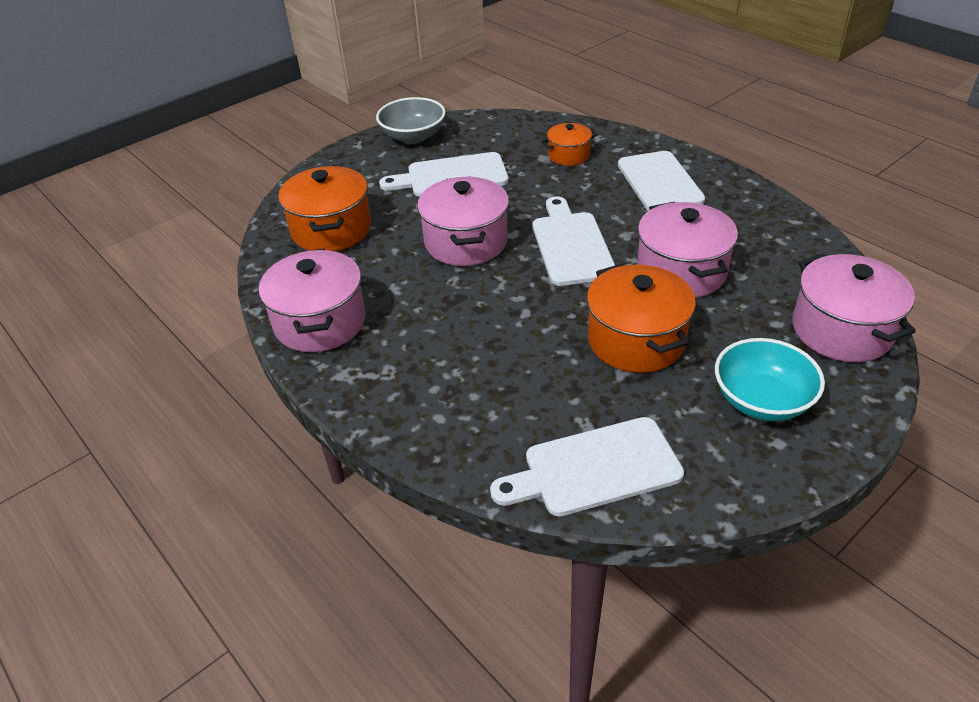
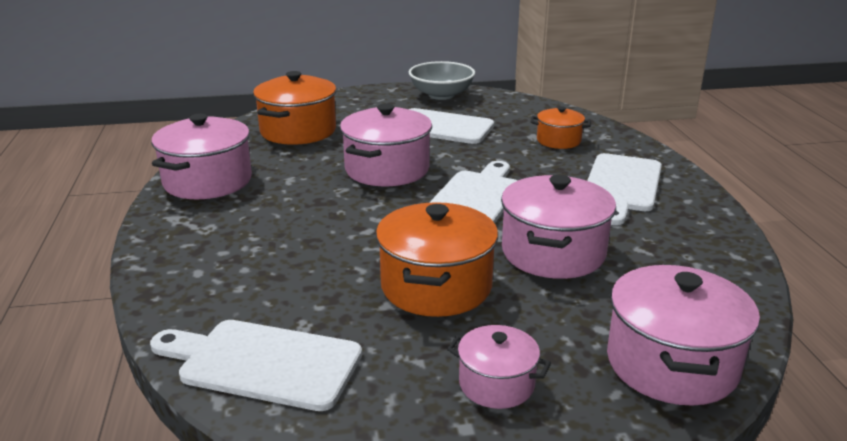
camera: 30 degrees right, 15 degrees down
turquoise bowl [715,338,825,421] -> pink pot [447,325,551,409]

